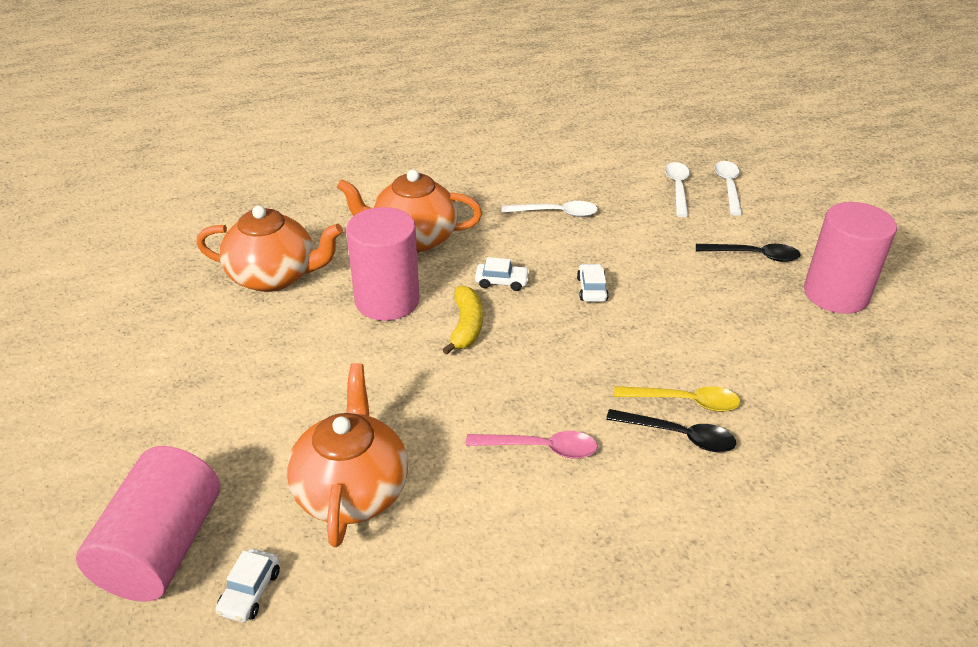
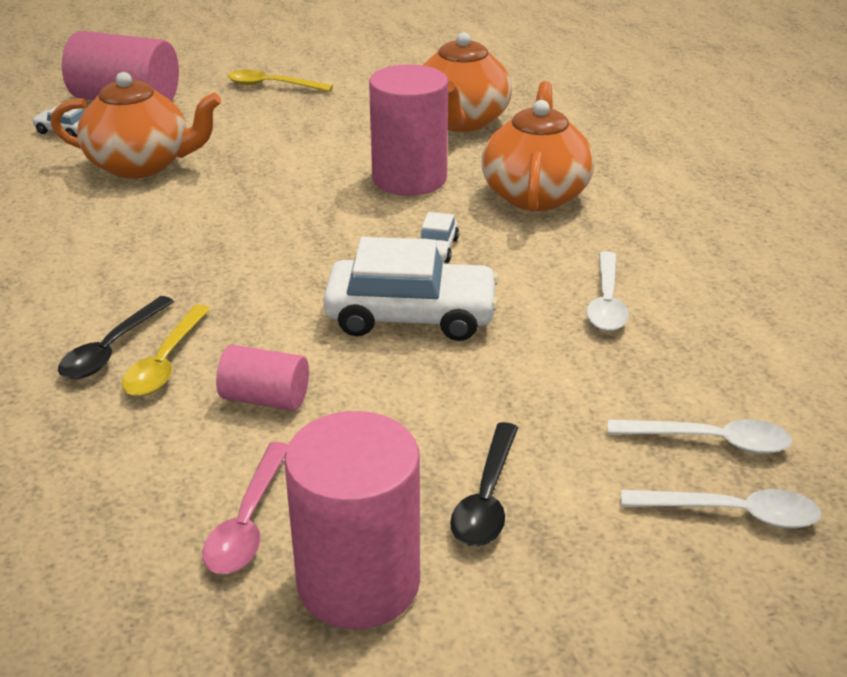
camera: 95 degrees right, 5 degrees down
yellow banana [442,286,483,355] -> none
pink spoon [466,431,598,459] -> pink spoon moved to [202,442,288,574]
white car [577,264,609,302] -> white car [323,237,499,341], size x2.20
none -> pink cylinder [216,345,309,411]
none -> yellow spoon [227,70,333,92]

